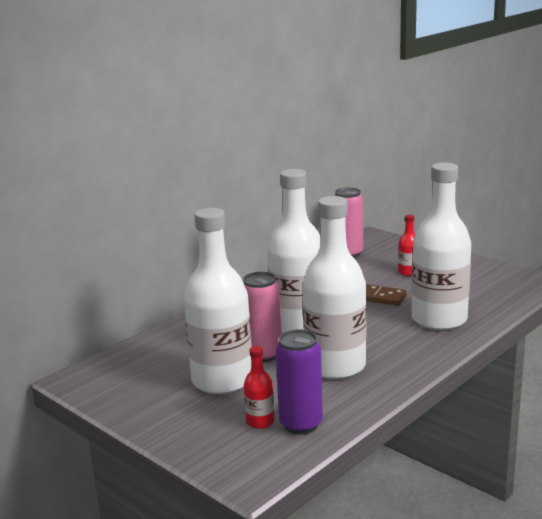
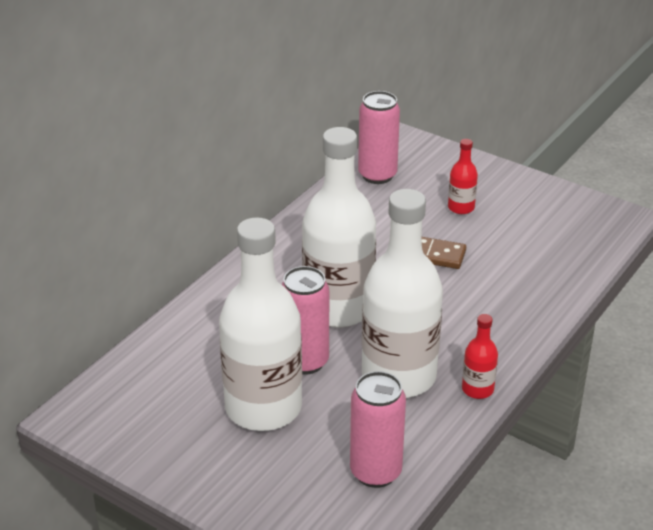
camera: 10 degrees left, 15 degrees up
red bottle [244,346,275,429] -> red bottle moved to [462,314,498,399]
purple can [276,329,323,434] -> pink can [350,371,406,488]
white bottle [411,163,471,331] -> none

